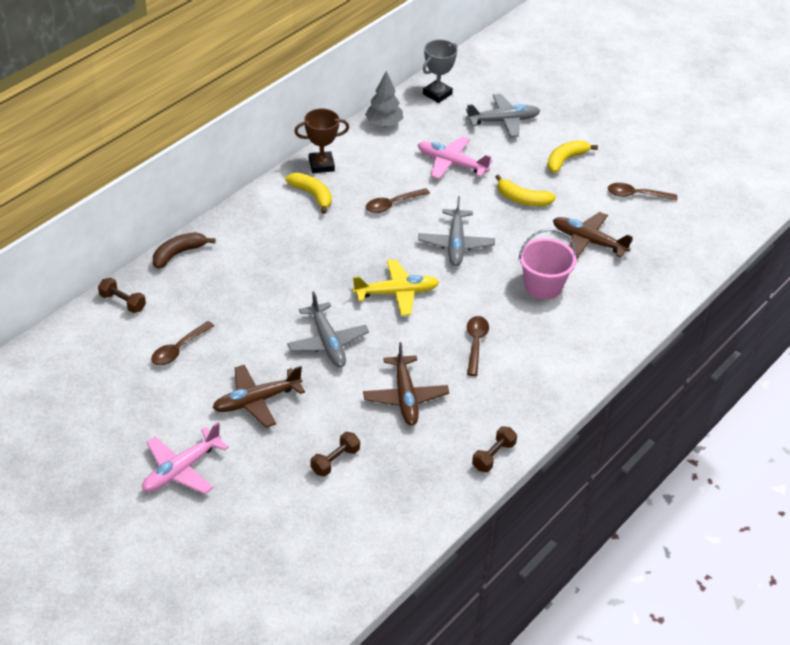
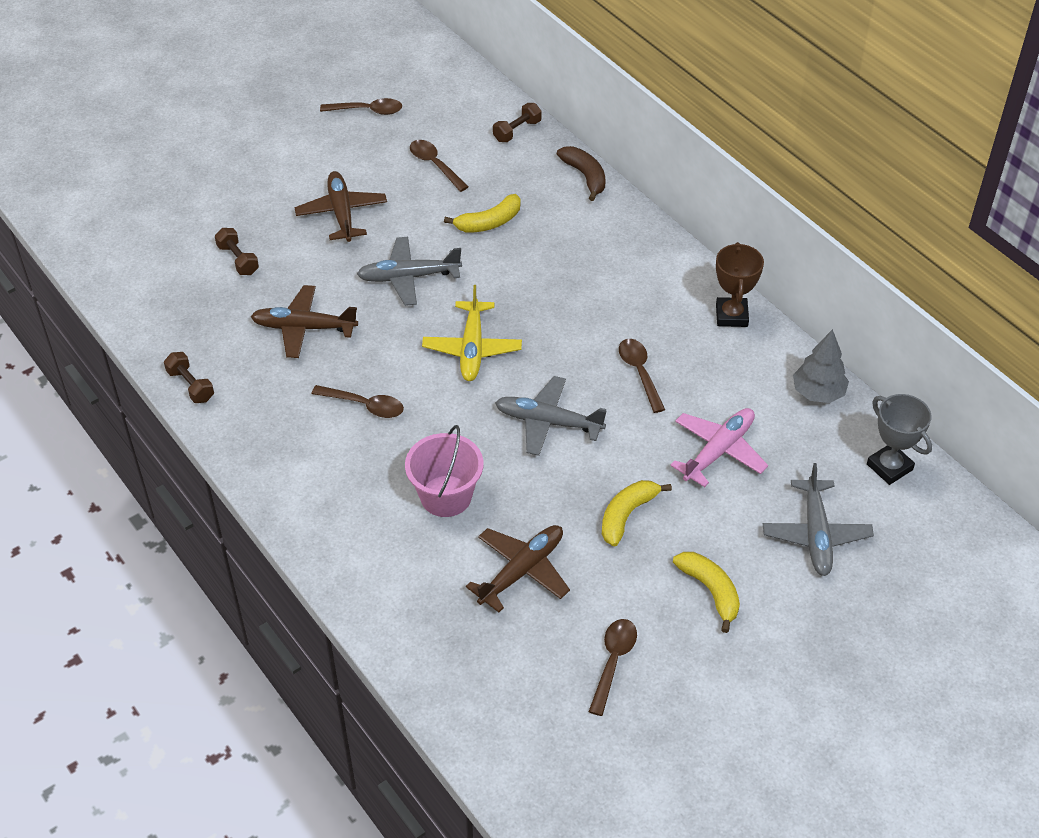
camera: 105 degrees right, 5 degrees up
pink plane [142,422,229,494] -> none
yellow banana [285,173,332,214] -> yellow banana moved to [444,194,521,233]
none -> brown spoon [320,98,402,115]

